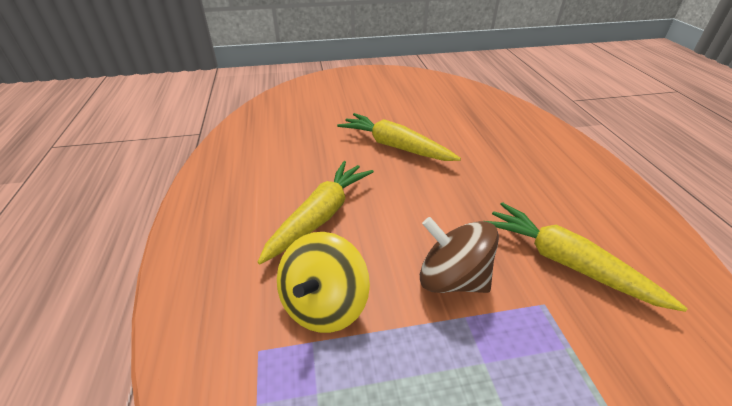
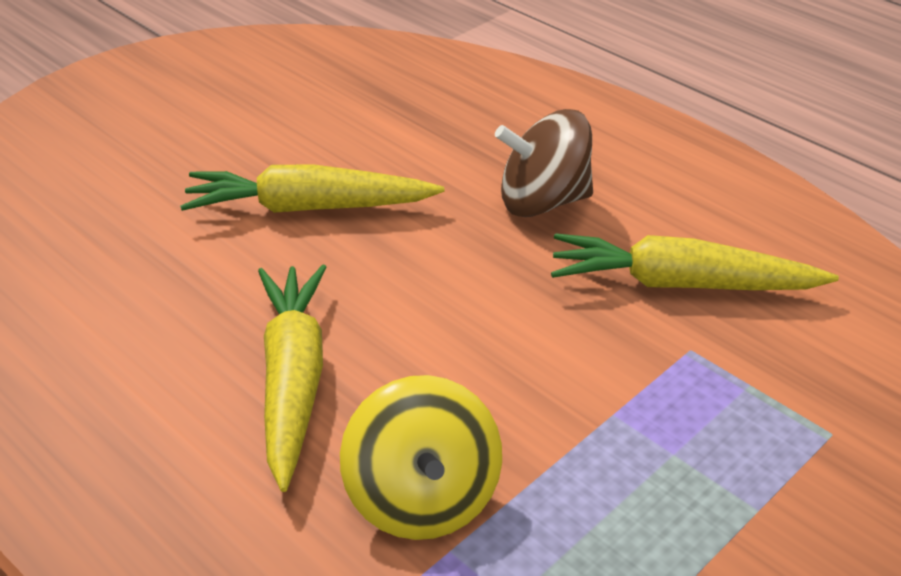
camera: 35 degrees left, 0 degrees up
brown spinning top [420,217,499,293] -> brown spinning top moved to [495,109,593,217]

